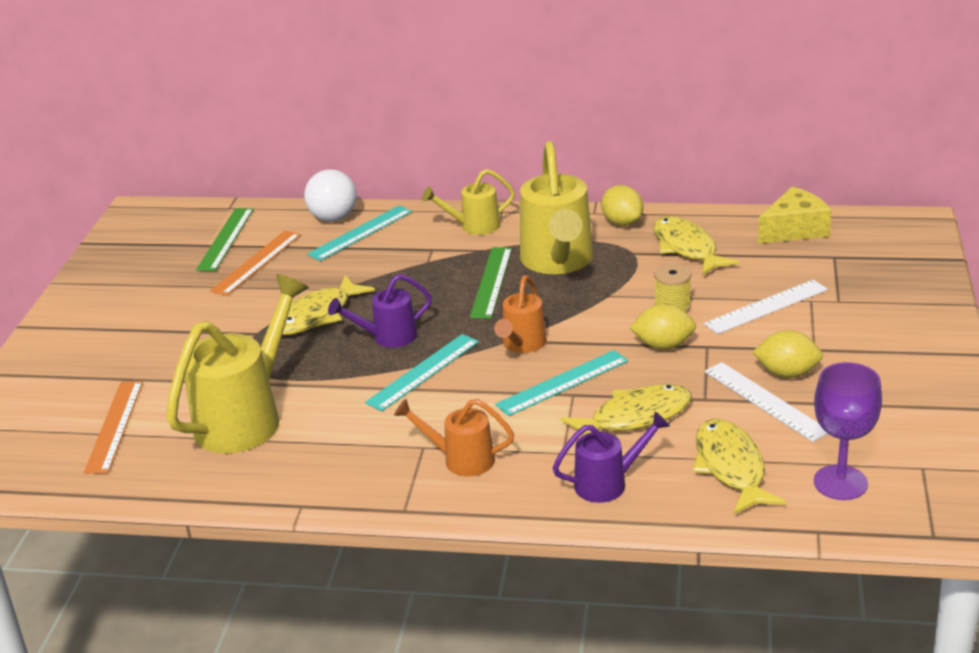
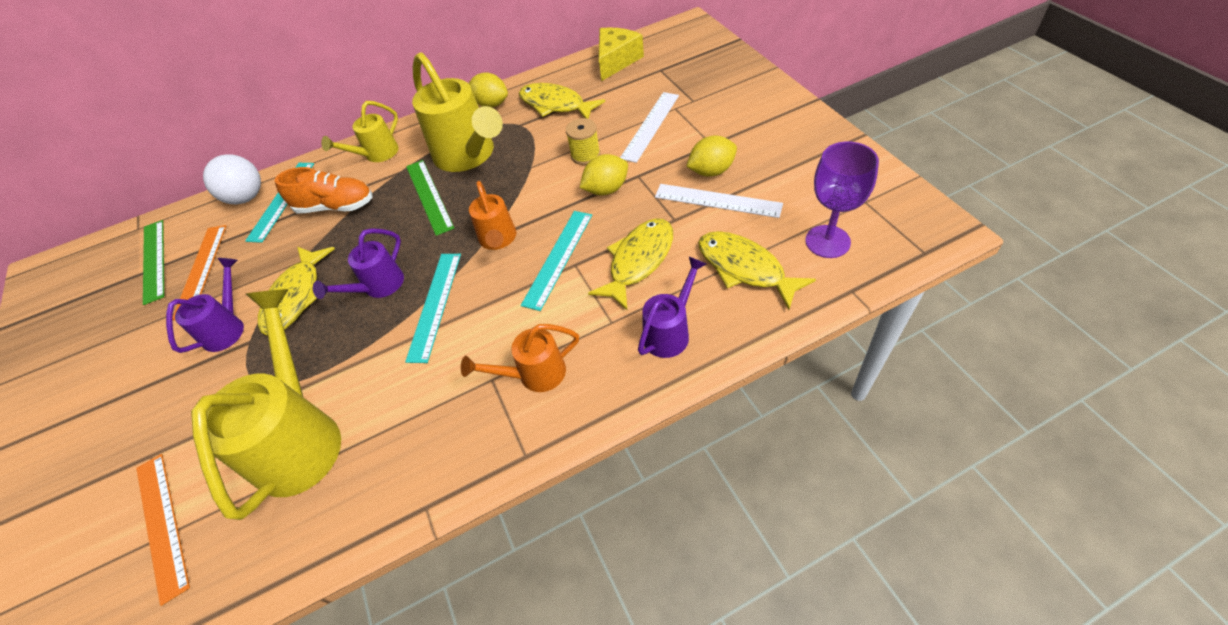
camera: 30 degrees left, 20 degrees up
none -> purple watering can [166,258,244,353]
none -> orange shoe [275,167,373,214]

